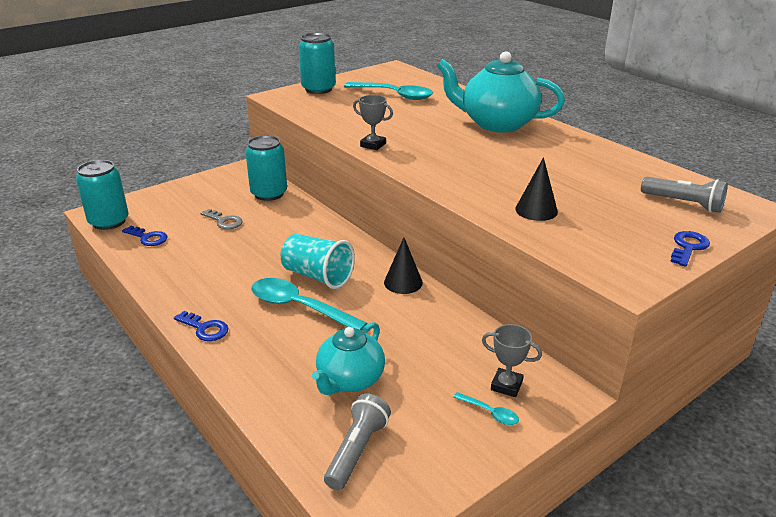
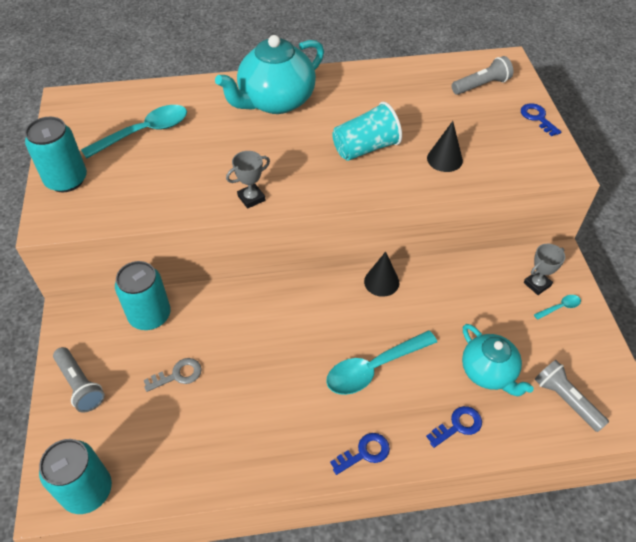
camera: 60 degrees left, 20 degrees up
blue key [122,226,168,246] -> blue key moved to [426,406,482,448]
turquoise cup [281,234,355,289] -> turquoise cup moved to [332,102,402,161]
none -> grey flashlight [53,347,105,413]

